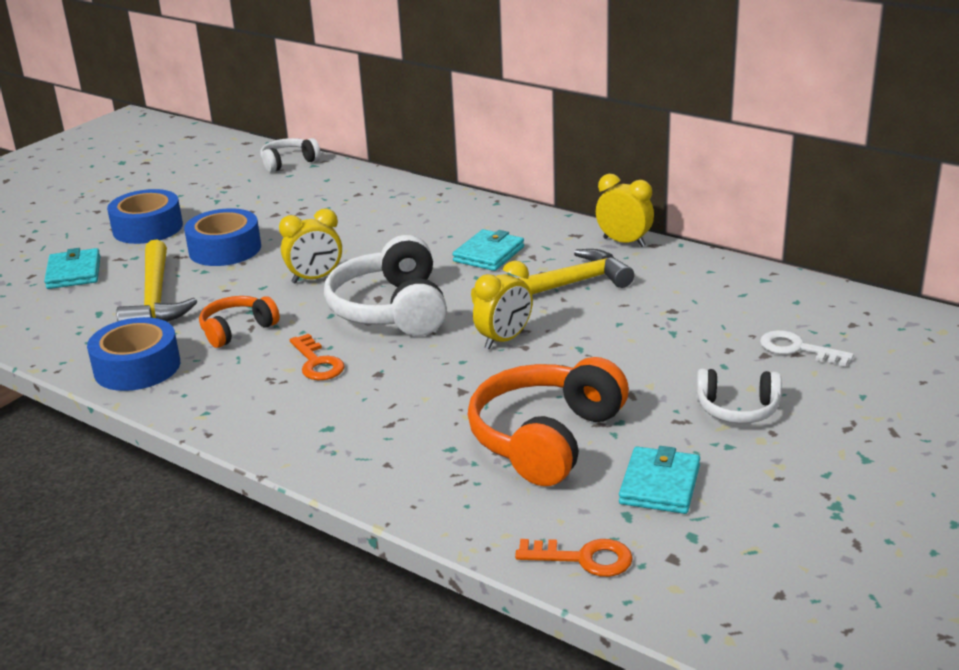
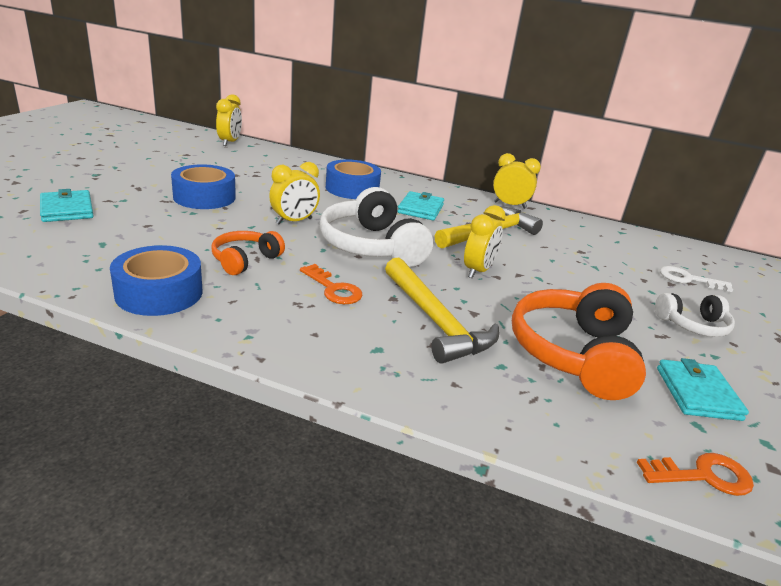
camera: 20 degrees left, 0 degrees up
blue tape [107,189,183,244] -> blue tape moved to [326,159,381,199]
yellow hammer [117,239,198,322] -> yellow hammer moved to [385,258,499,364]
white headphones [260,138,321,172] -> yellow clock [216,94,242,146]

